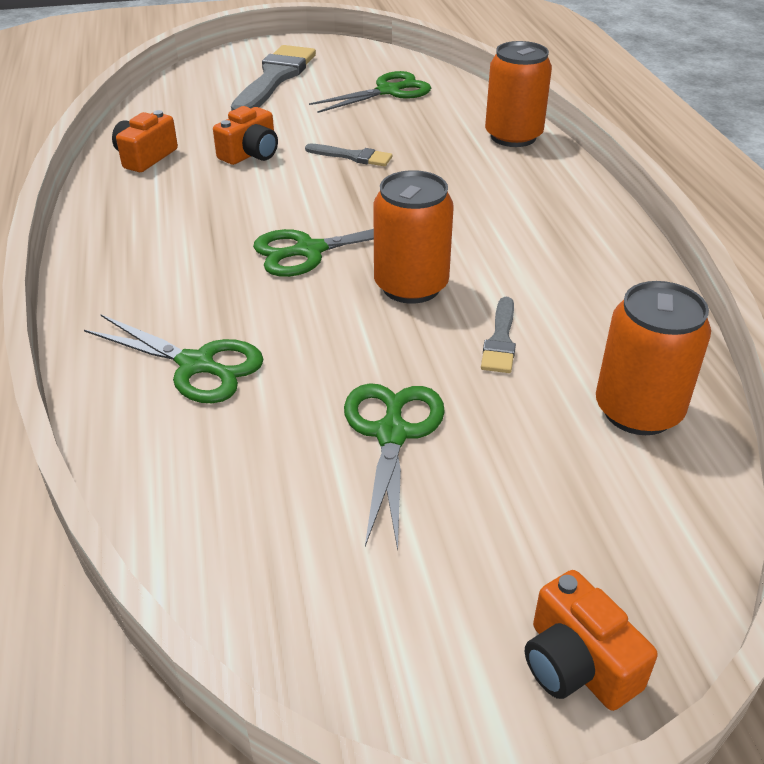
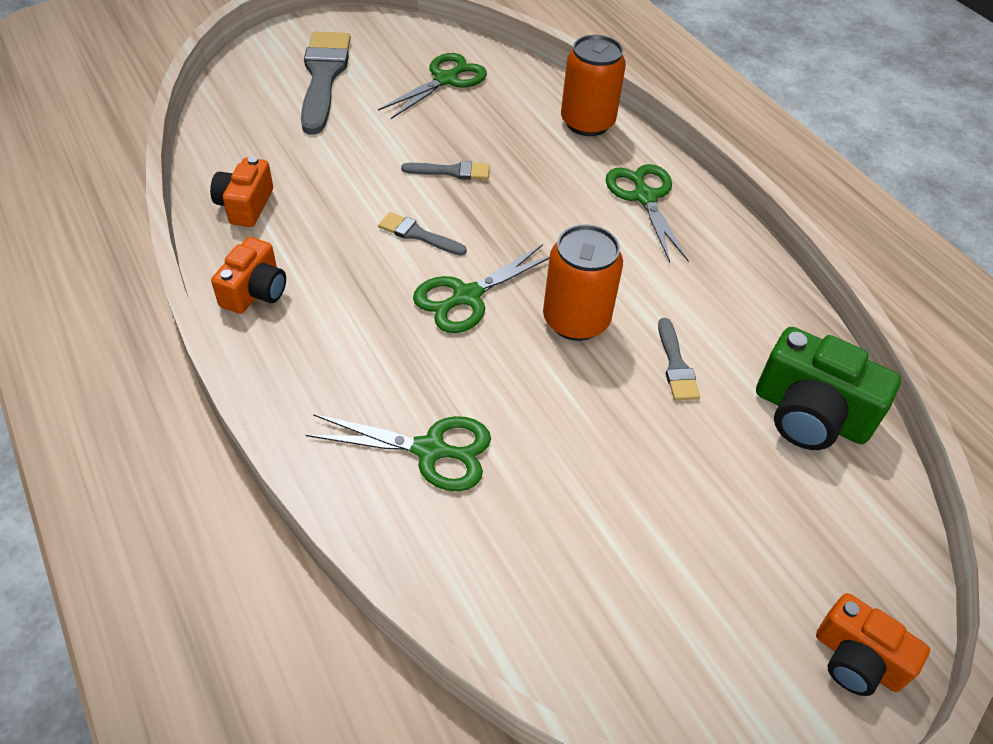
camera: 20 degrees left, 10 degrees up
orange camera [213,106,278,165] -> orange camera moved to [211,237,286,314]
green scissors [344,383,445,550] -> green scissors moved to [606,164,689,263]
orange can [596,281,711,435] -> green camera [756,327,901,450]
none -> grey brush [378,212,467,256]

